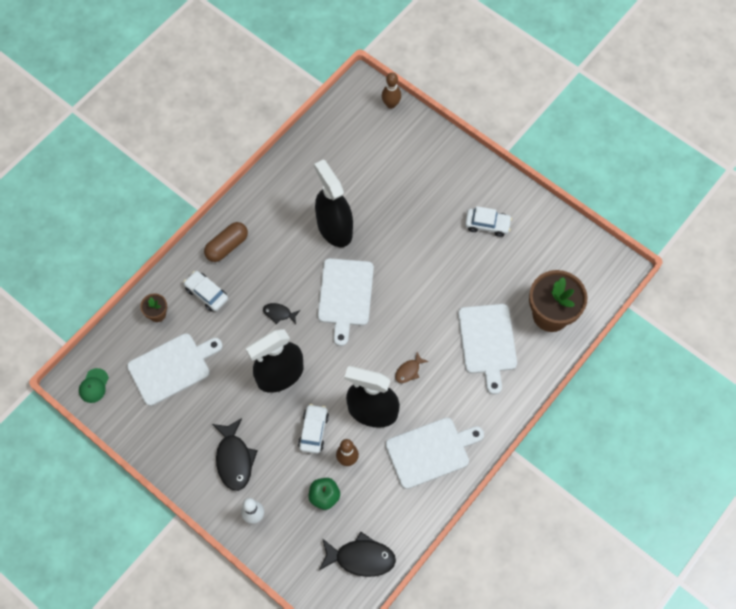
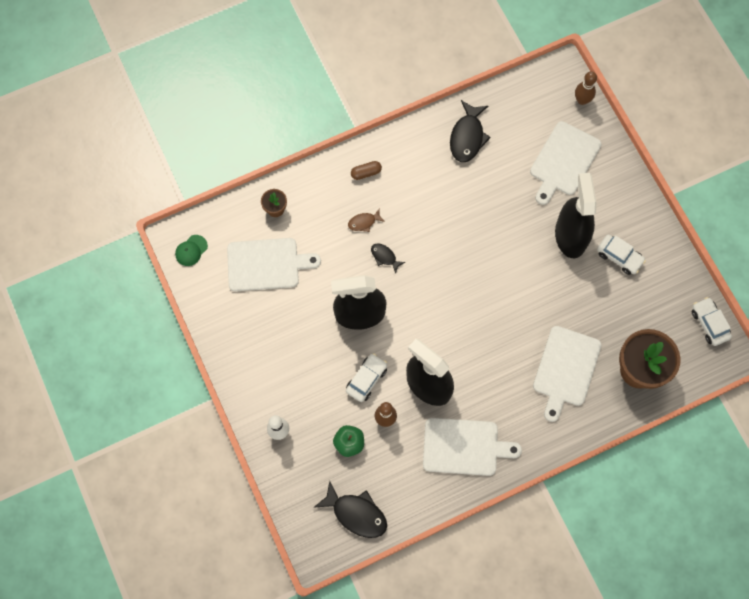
camera: 25 degrees right, 5 degrees up
white car [183,271,228,312] -> white car moved to [692,297,732,346]
brown capsule [204,222,248,262] -> brown capsule [351,161,382,180], size x0.63
black fish [212,418,258,491] -> black fish moved to [450,100,491,162]
black spray bottle [314,160,353,247] -> black spray bottle moved to [555,173,596,258]
white cutting board [318,258,374,346] -> white cutting board moved to [530,121,602,205]
brown fish [395,352,428,383] -> brown fish moved to [348,209,385,232]

